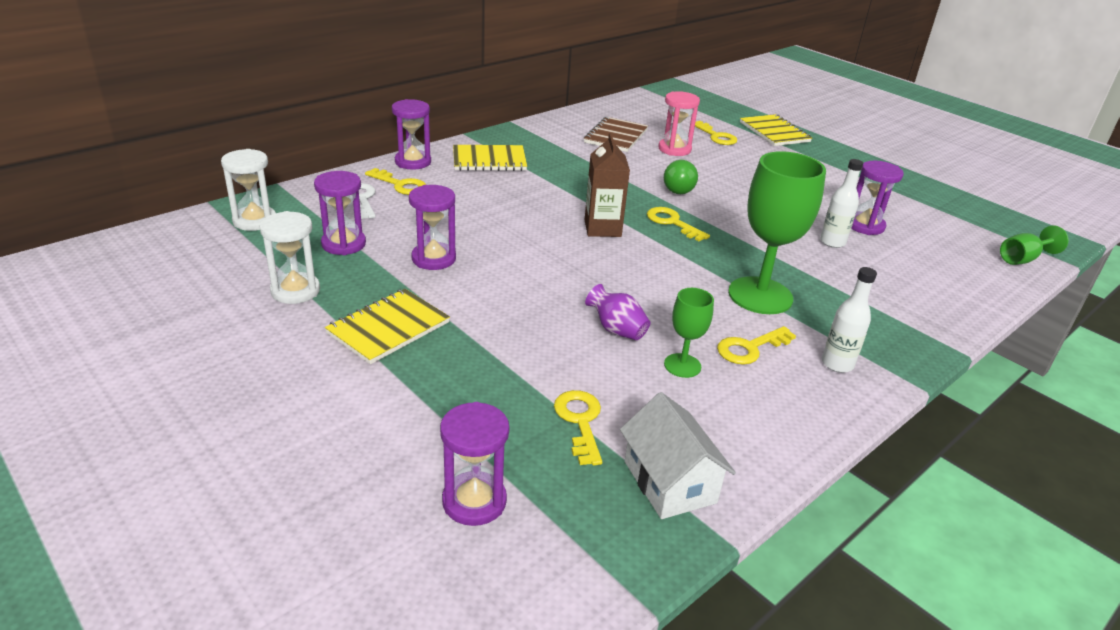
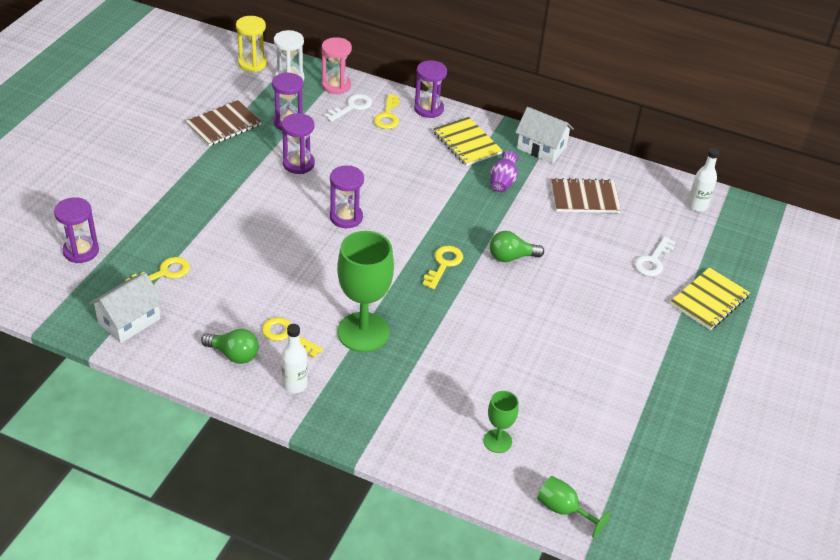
camera: 65 degrees right, 10 degrees up
white hourglass [259,211,320,304] -> brown notebook [185,100,262,146]
yellow notebook [325,289,450,364] -> none
brown carton [585,133,630,237] -> none
purple vase [585,284,650,340] -> purple vase moved to [490,151,519,192]
pink hourglass [658,91,700,156] -> pink hourglass moved to [322,37,352,94]
green goblet [664,288,714,378] -> green goblet moved to [484,391,519,453]
yellow key [695,121,737,145] -> white key [634,237,675,276]
white bottle [820,159,863,248] -> white bottle moved to [688,148,720,212]
purple hourglass [851,161,904,235] -> purple hourglass moved to [330,165,364,228]
none -> green light bulb [201,329,259,364]
none -> yellow hourglass [236,16,267,72]
none -> white house [515,107,574,163]

